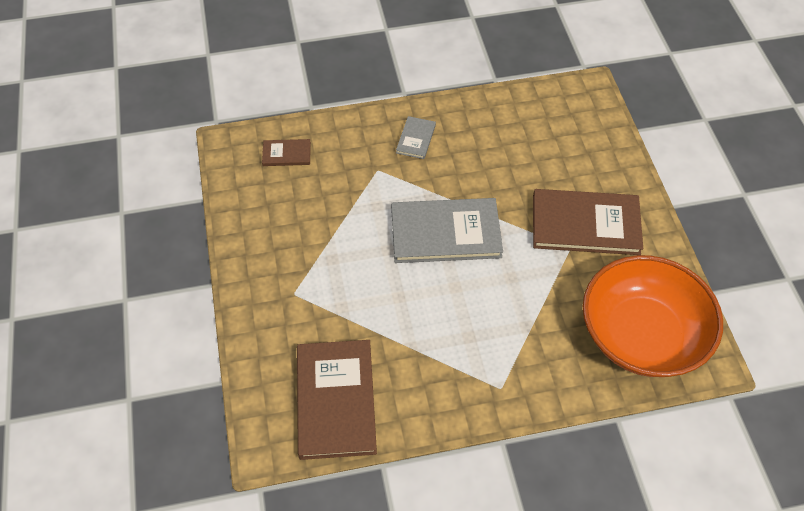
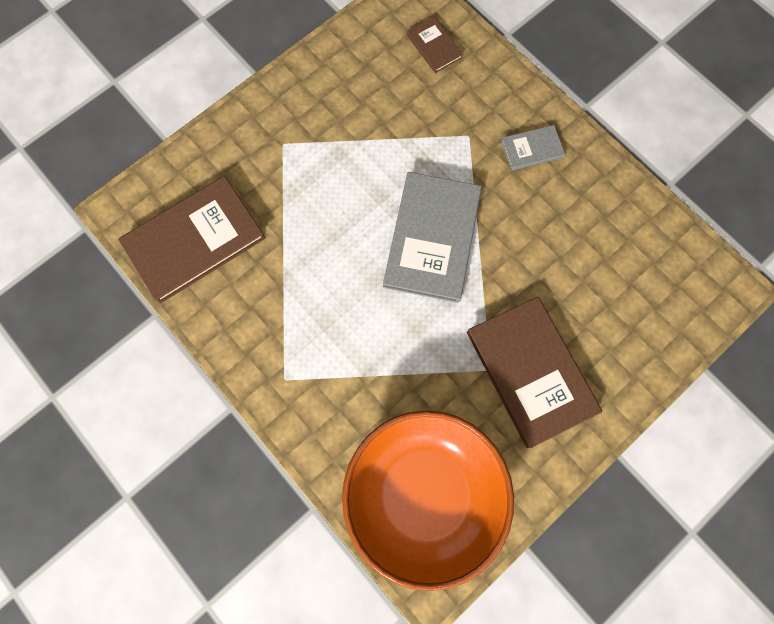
camera: 60 degrees right, 20 degrees up
grey book [391,198,503,263] -> grey book turned 45 degrees clockwise [383,172,482,303]

